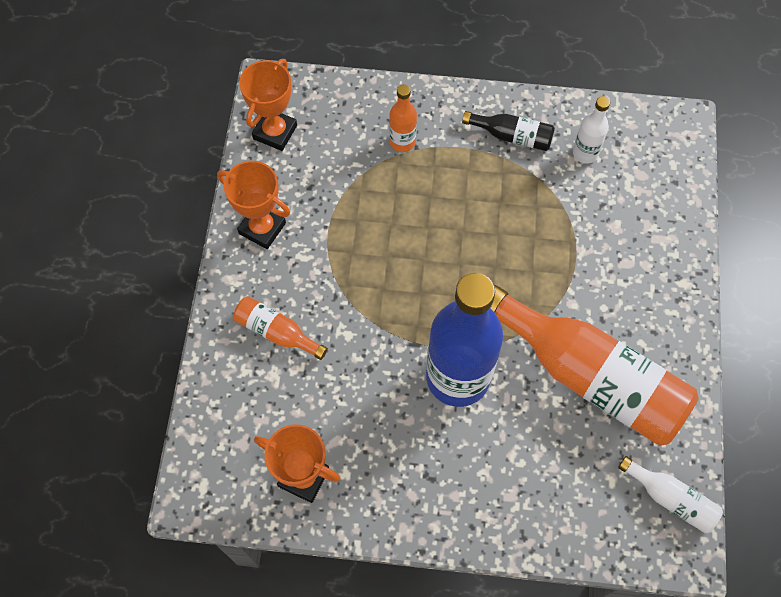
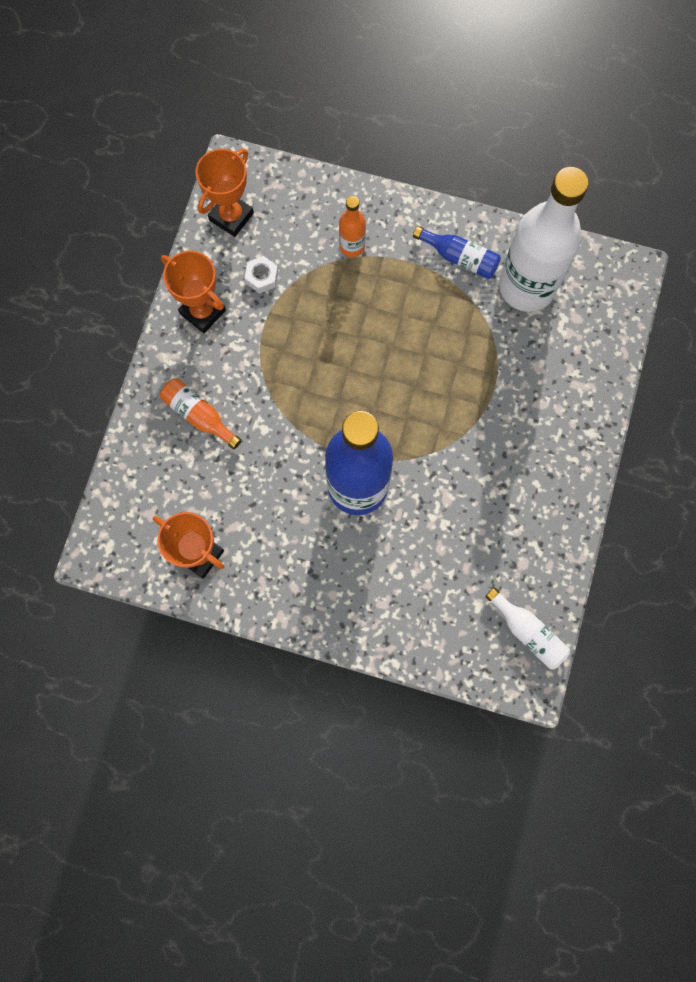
camera: 10 degrees right, 10 degrees up
black bottle [462,111,555,151] -> blue bottle [413,226,501,279]
orange bottle [491,285,699,446] -> none
white bottle [573,96,610,164] -> white bottle [499,167,589,312], size x2.23
none -> white nut [245,256,278,294]

